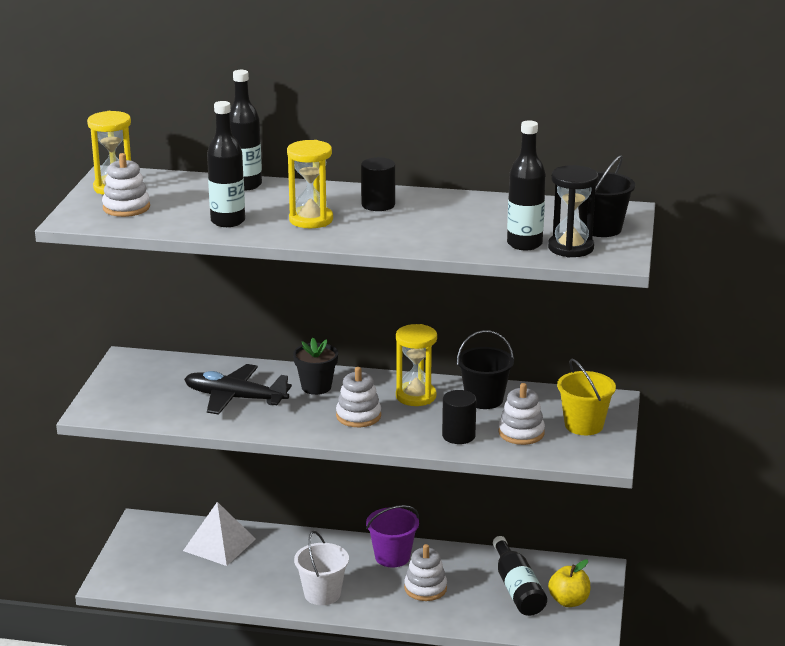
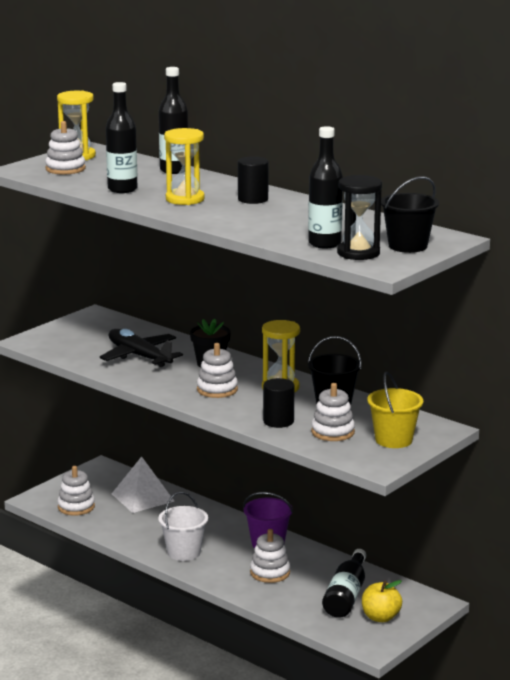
camera: 30 degrees right, 5 degrees down
none -> white stacking toy [57,466,95,516]

